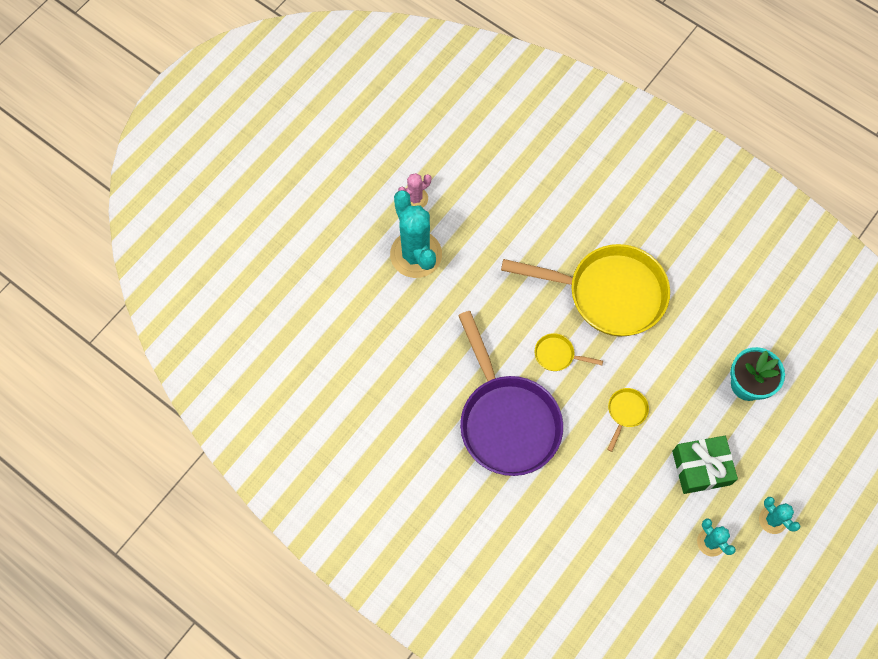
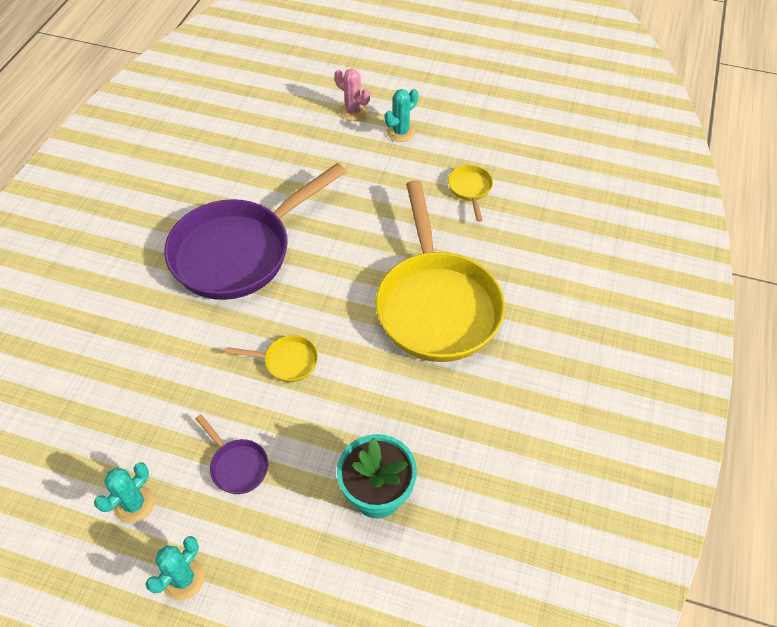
camera: 70 degrees right, 15 degrees down
turquoise cactus [390,190,442,278] -> turquoise cactus [385,89,418,142], size x0.50
pink cactus [398,173,431,207] -> pink cactus moved to [334,69,370,121]
yellow pan [535,333,603,371] -> yellow pan moved to [448,165,493,222]
green gift [672,436,738,494] -> purple pan [195,414,268,494]

